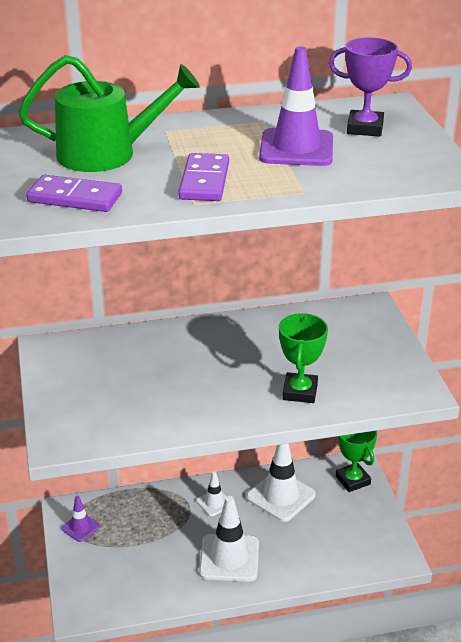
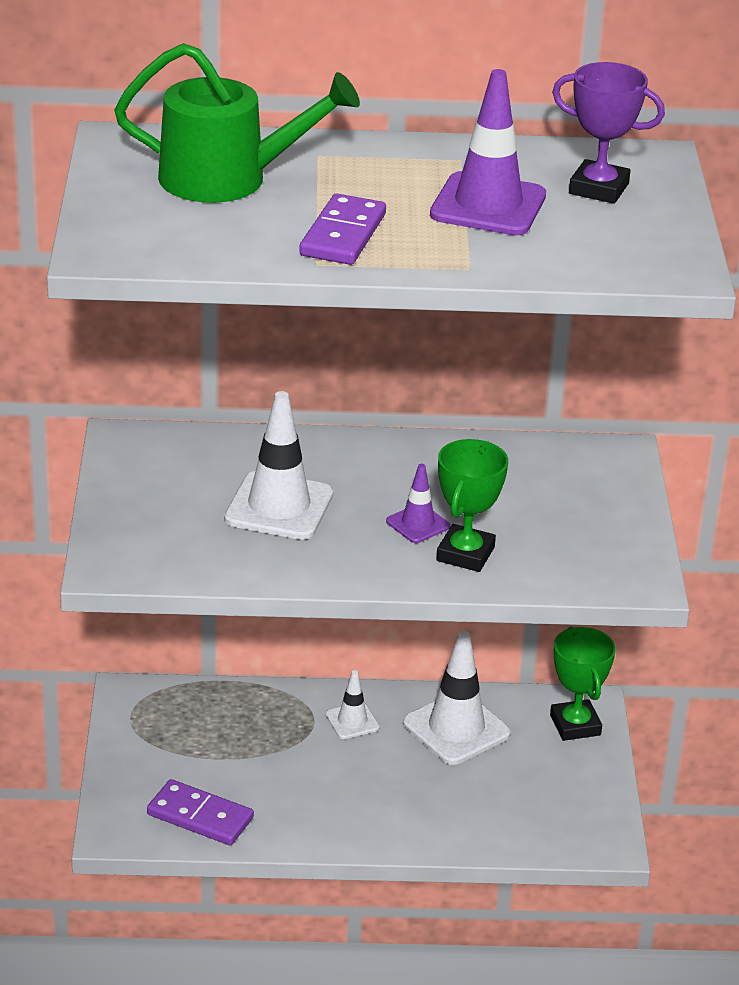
camera: 10 degrees right, 0 degrees up
purple domino [26,175,122,212] -> purple domino moved to [147,779,254,845]
purple traffic cone [62,496,100,542] -> purple traffic cone moved to [386,464,450,543]
white traffic cone [199,496,259,582] -> white traffic cone moved to [224,391,333,540]

